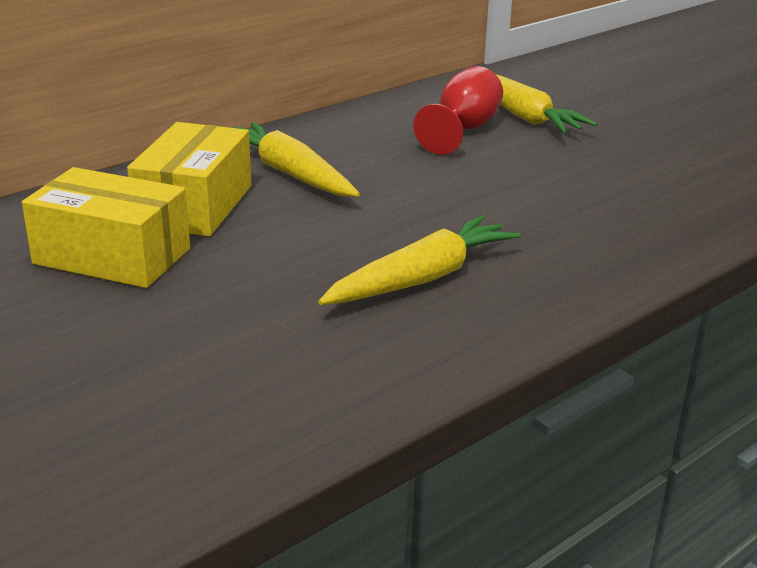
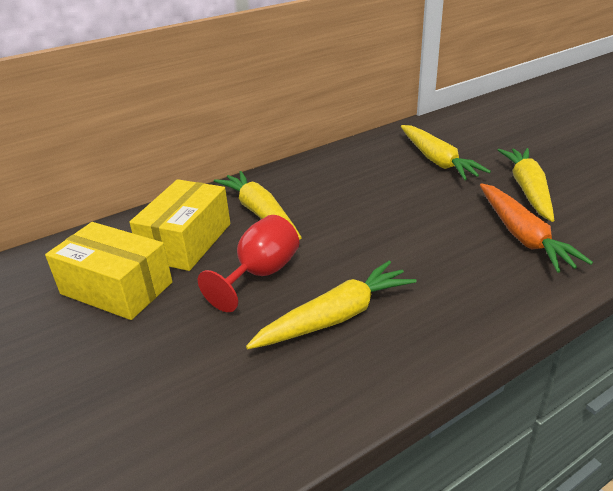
camera: 10 degrees right, 5 degrees up
red goblet [413,66,503,154] -> red goblet moved to [198,215,299,312]
none -> orange carrot [480,183,593,273]
none -> yellow carrot [498,148,554,222]

